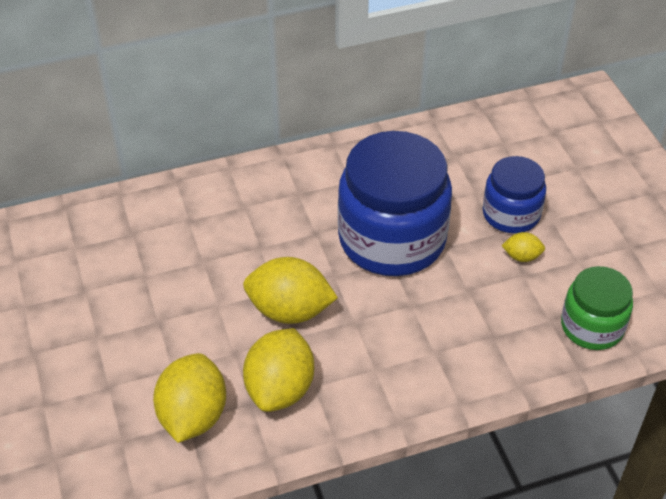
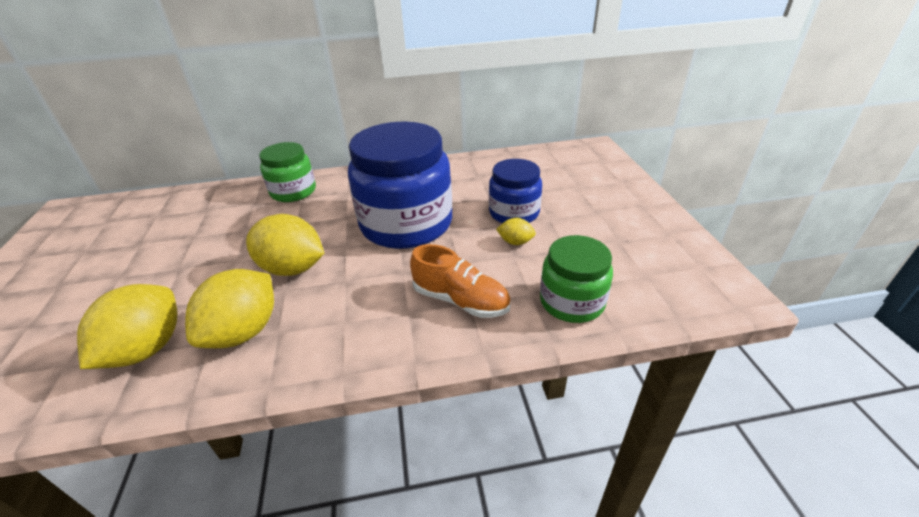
camera: 10 degrees right, 10 degrees down
none -> green jar [259,142,316,202]
none -> orange shoe [410,244,511,318]

